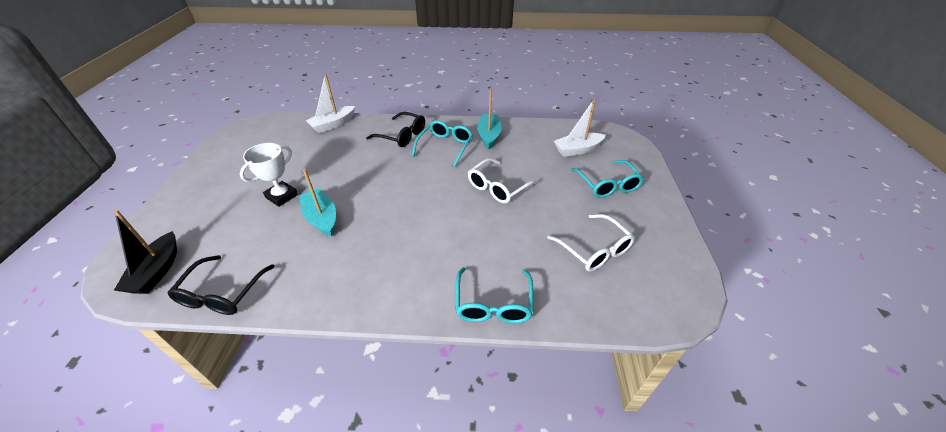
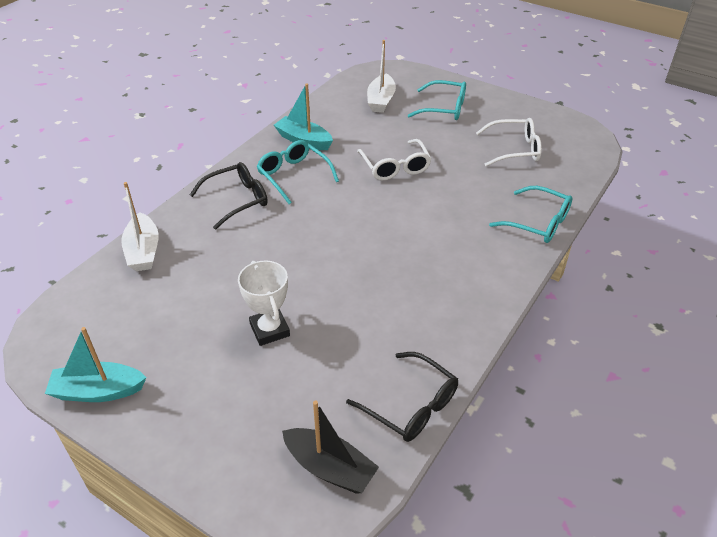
camera: 60 degrees left, 0 degrees up
turquoise boat [299,169,336,237] -> turquoise boat moved to [45,327,147,402]

